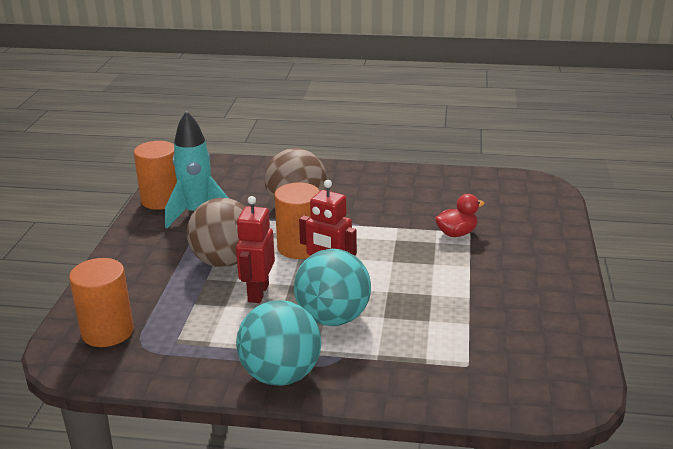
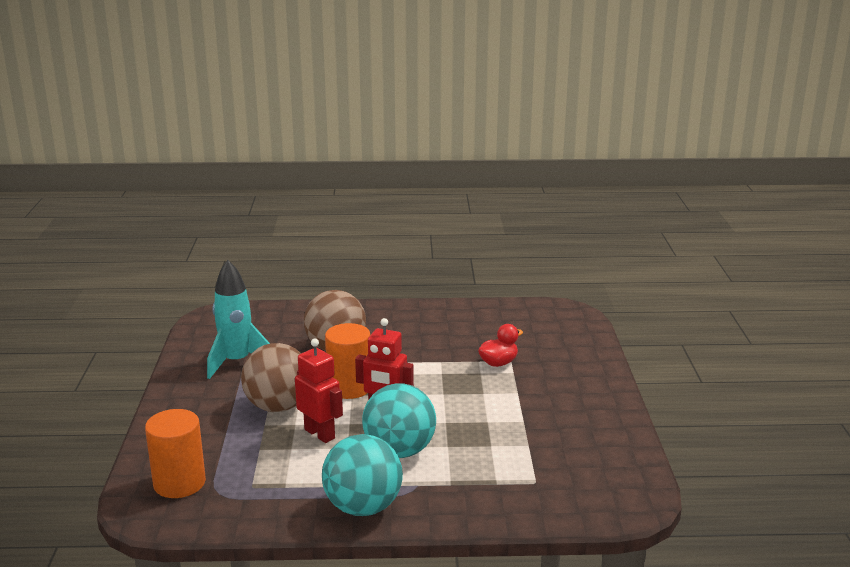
camera: 10 degrees left, 5 degrees down
orange cylinder [134,141,177,210] -> none
red robot [236,196,275,303] -> red robot turned 135 degrees clockwise [295,339,343,443]

